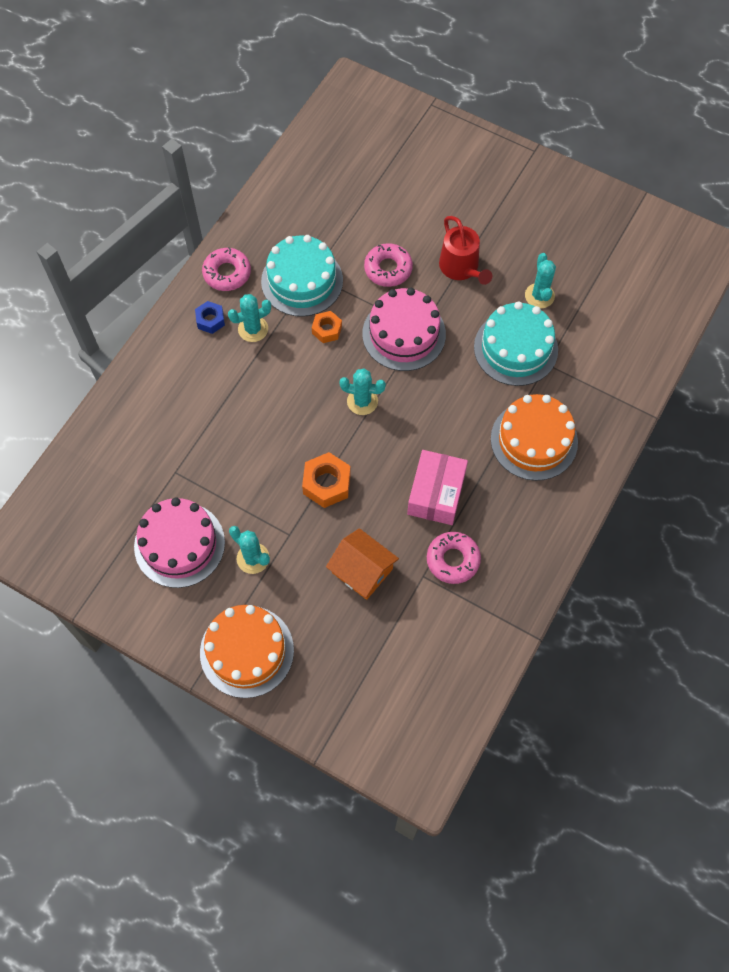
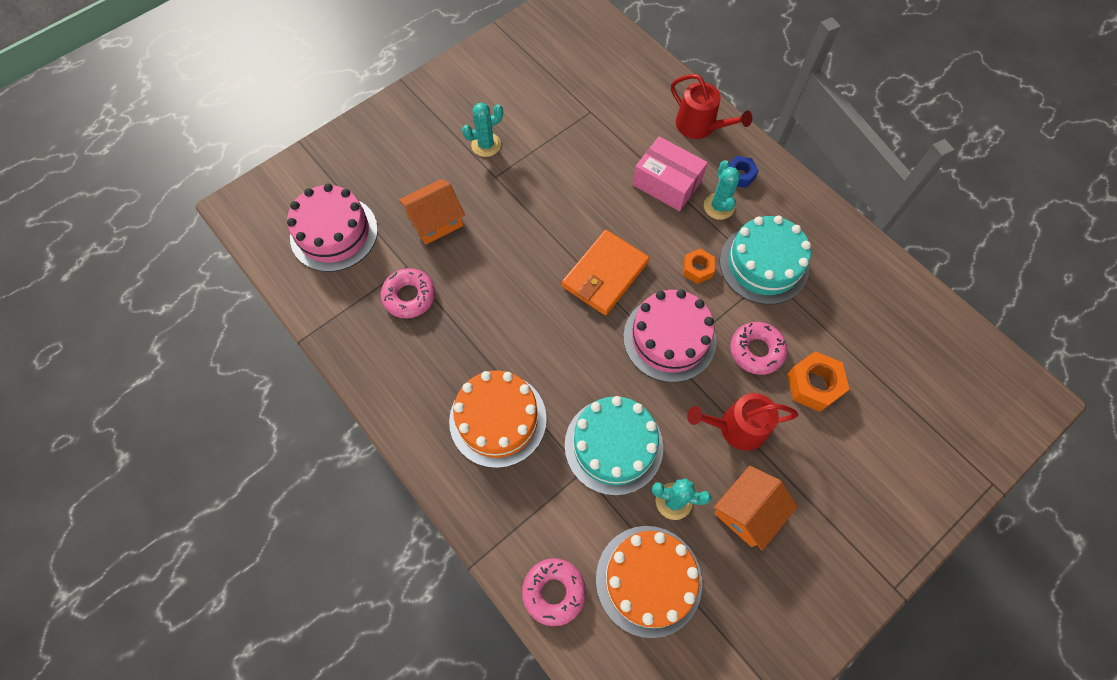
camera: 110 degrees right, 0 degrees up
pink cake [134,498,225,588] -> pink cake moved to [287,184,378,272]
orange cake [200,605,294,698] -> orange cake moved to [596,526,702,638]
pink donut [202,247,251,291] -> pink donut moved to [522,558,586,626]
orange nut [302,452,351,508] -> orange nut moved to [787,351,850,412]
turquoise cactus [339,368,386,415] -> orange wallet [562,230,649,315]
pink box [407,450,468,525] -> pink box moved to [632,136,708,211]
none -> red watering can [671,74,752,139]
none -> orange house [714,466,798,551]

